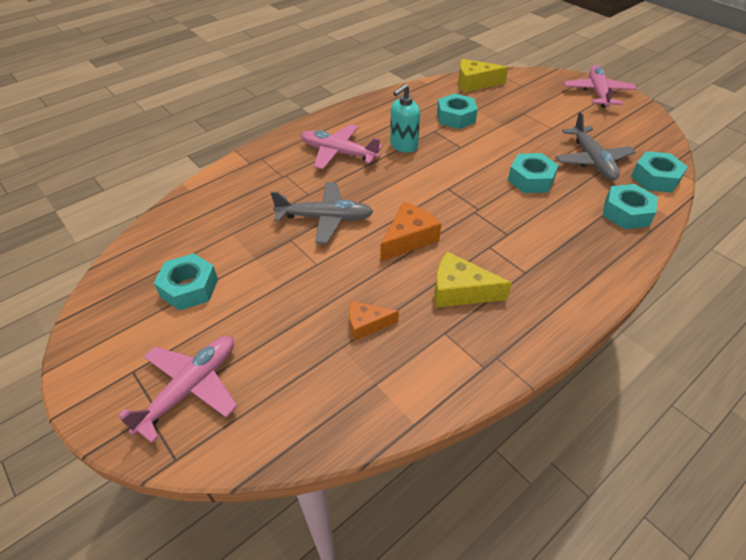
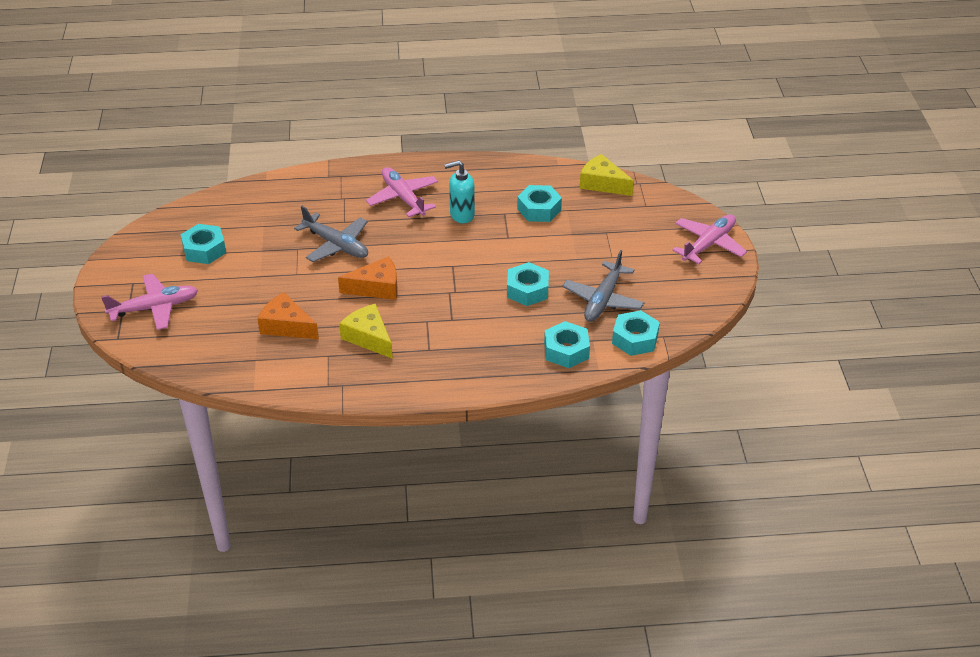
camera: 35 degrees right, 5 degrees down
orange cheese [349,301,399,341] -> orange cheese [257,292,319,339], size x1.54

